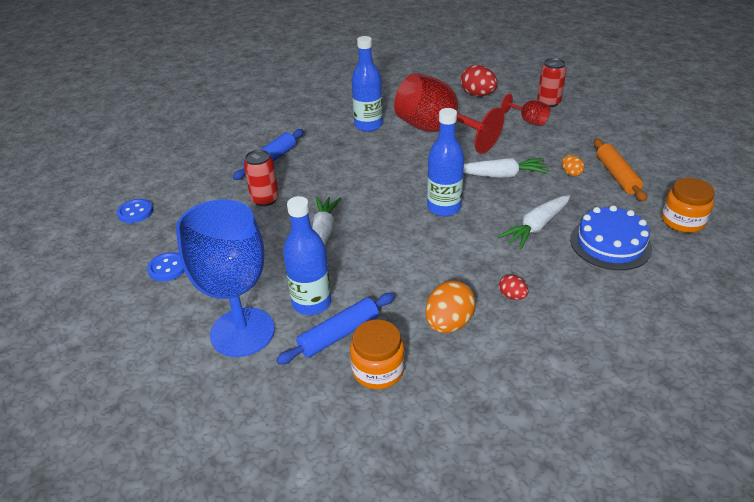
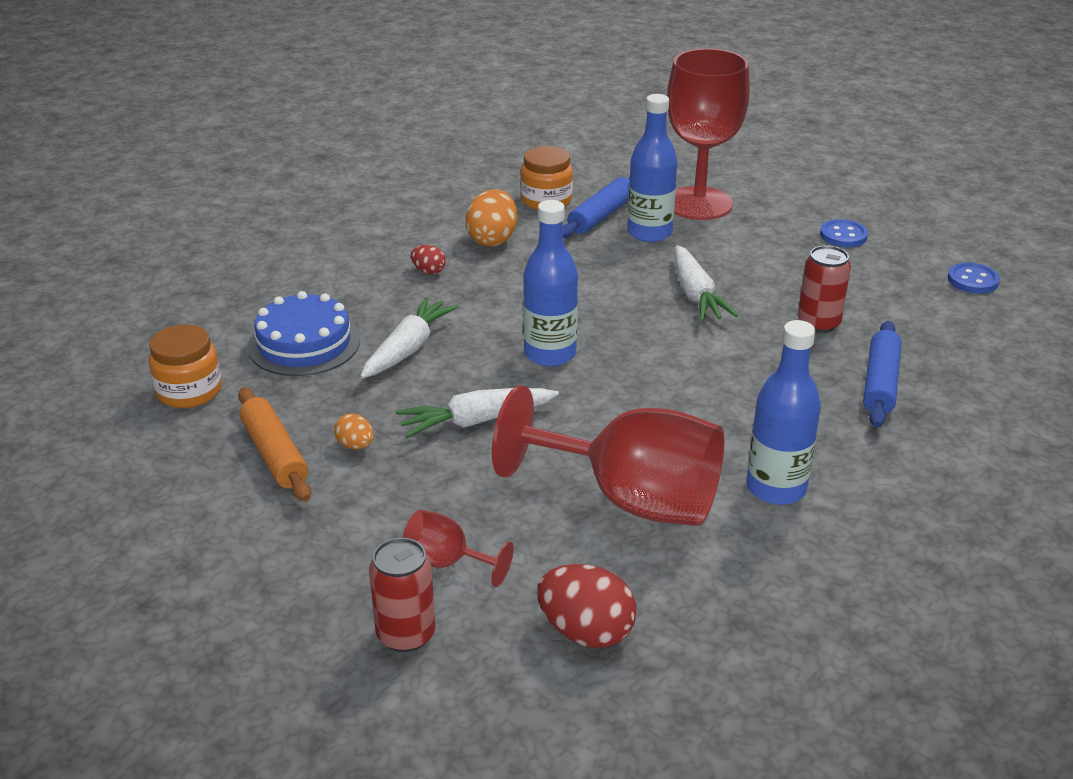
camera: 160 degrees right, 5 degrees down
blue goblet [176,199,275,357] -> red goblet [667,48,750,220]

